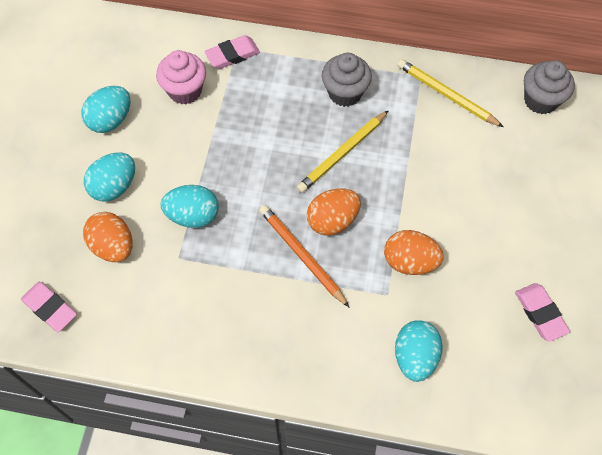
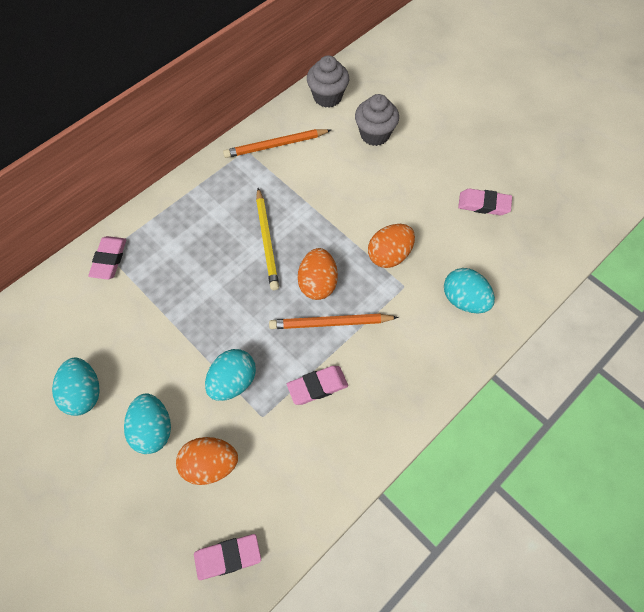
camera: 55 degrees left, 0 degrees up
pink cupcake [156,50,206,104] -> none
grey cupcake [322,53,372,107] -> grey cupcake moved to [355,94,399,146]
yellow pencil [397,59,503,127] -> orange pencil [223,129,331,158]
none -> pink eraser [287,366,348,405]

